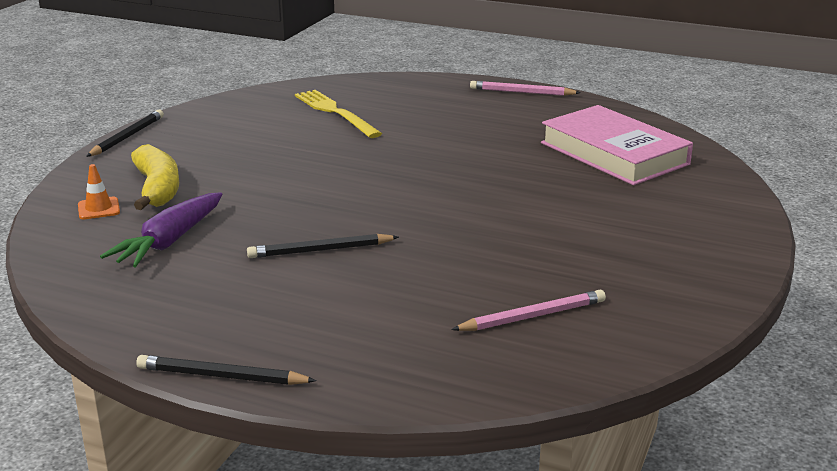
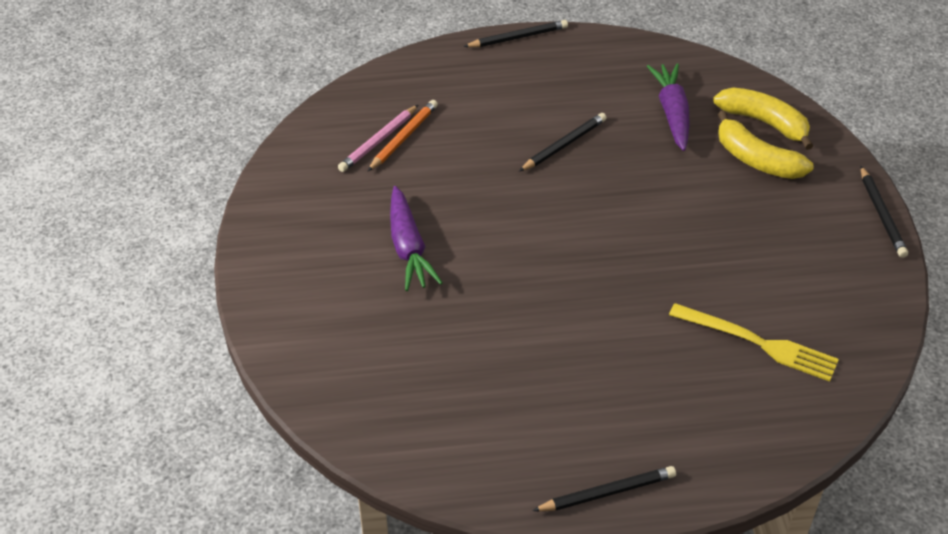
camera: 150 degrees right, 20 degrees up
orange traffic cone [78,164,120,219] -> yellow banana [713,87,813,150]
pink pencil [470,81,581,96] -> black pencil [532,466,676,511]
pink book [541,105,693,185] -> none
none -> orange pencil [368,100,438,171]
none -> purple carrot [390,186,442,291]

